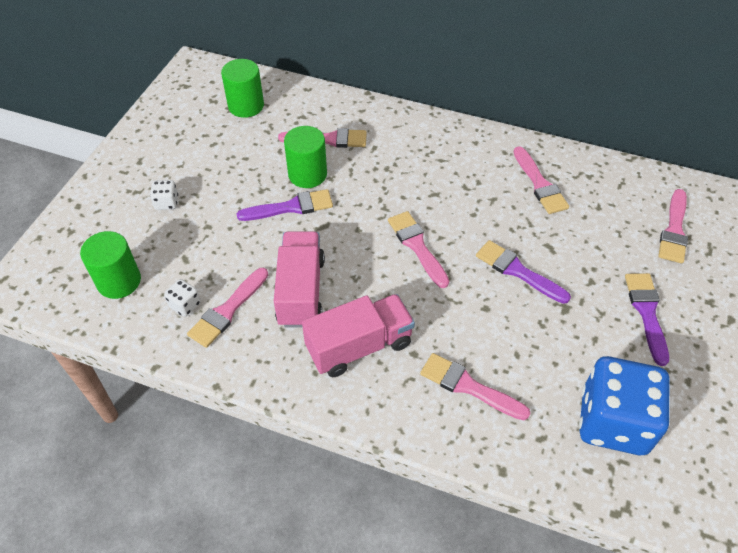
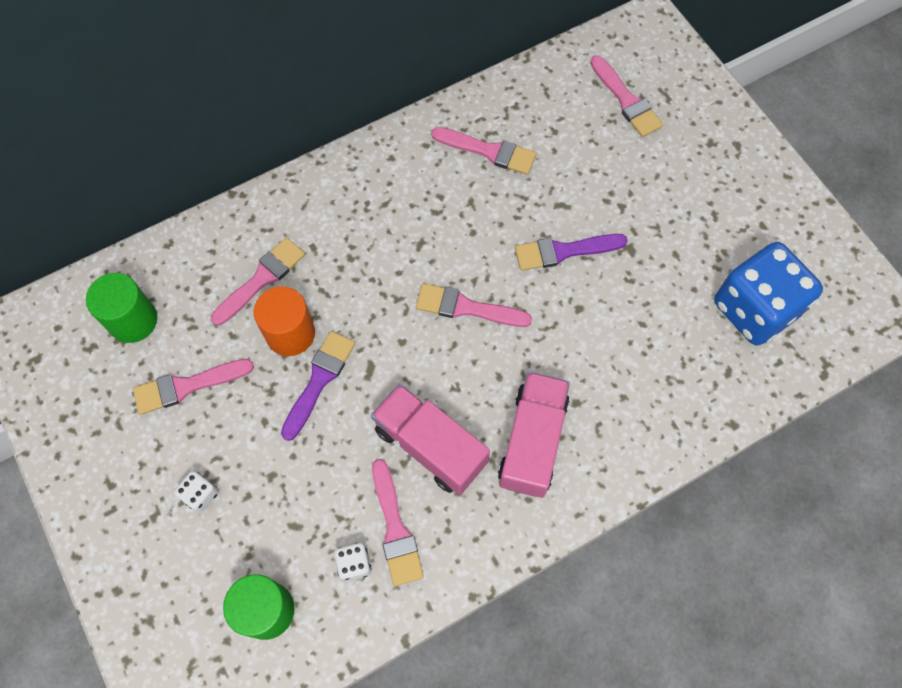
camera: 50 degrees left, 15 degrees up
green cylinder [284,126,327,188] -> orange cylinder [254,286,315,356]
pink brush [420,353,530,420] -> pink brush moved to [133,359,254,414]
purple brush [625,273,669,366] -> none

